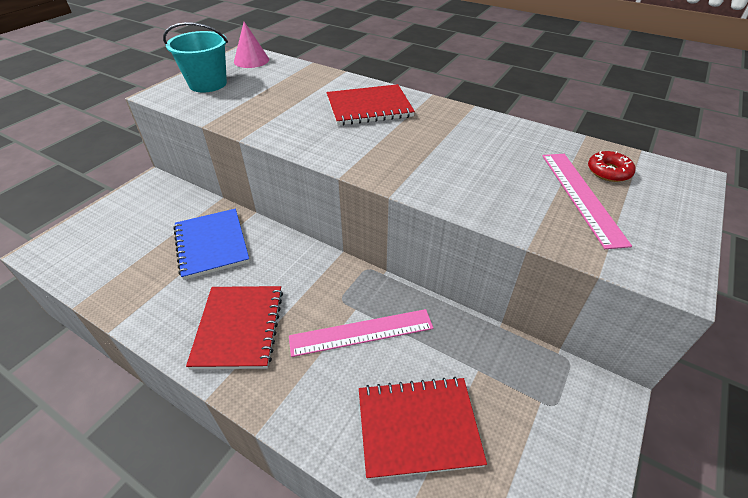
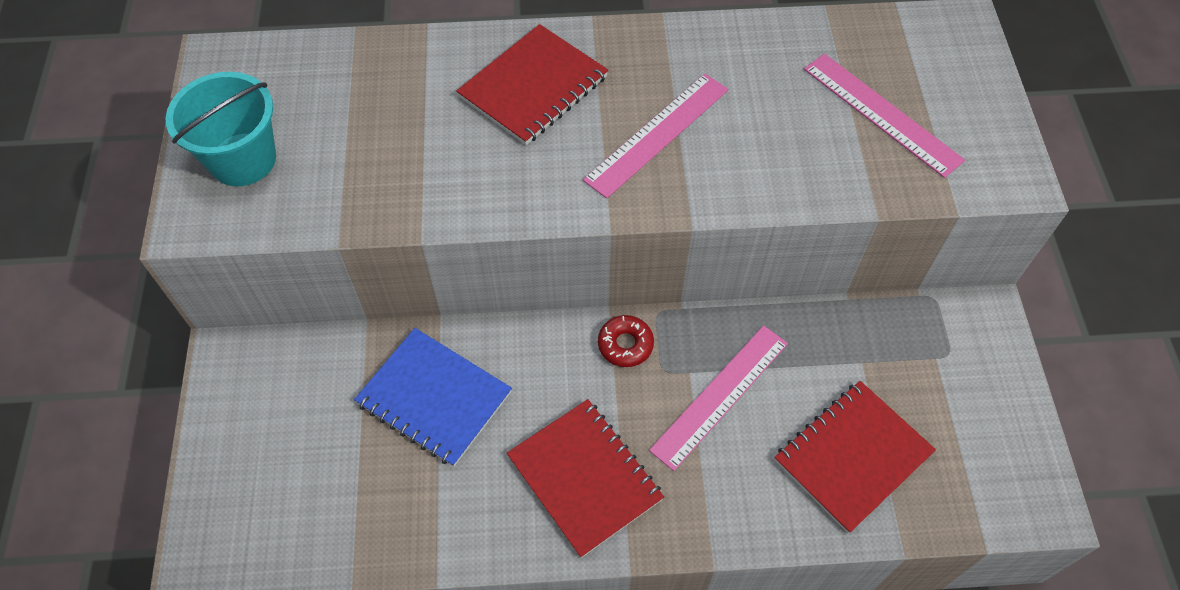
camera: 35 degrees left, 15 degrees up
pink cone [234,22,269,68] -> none
red donut [588,151,636,182] -> red donut moved to [598,315,654,367]
none -> pink ruler [583,74,728,199]

